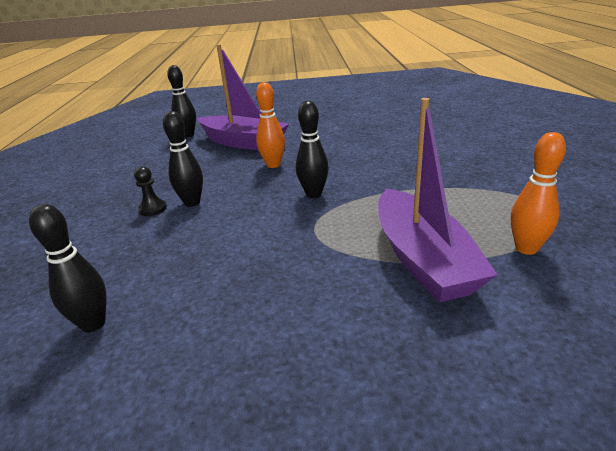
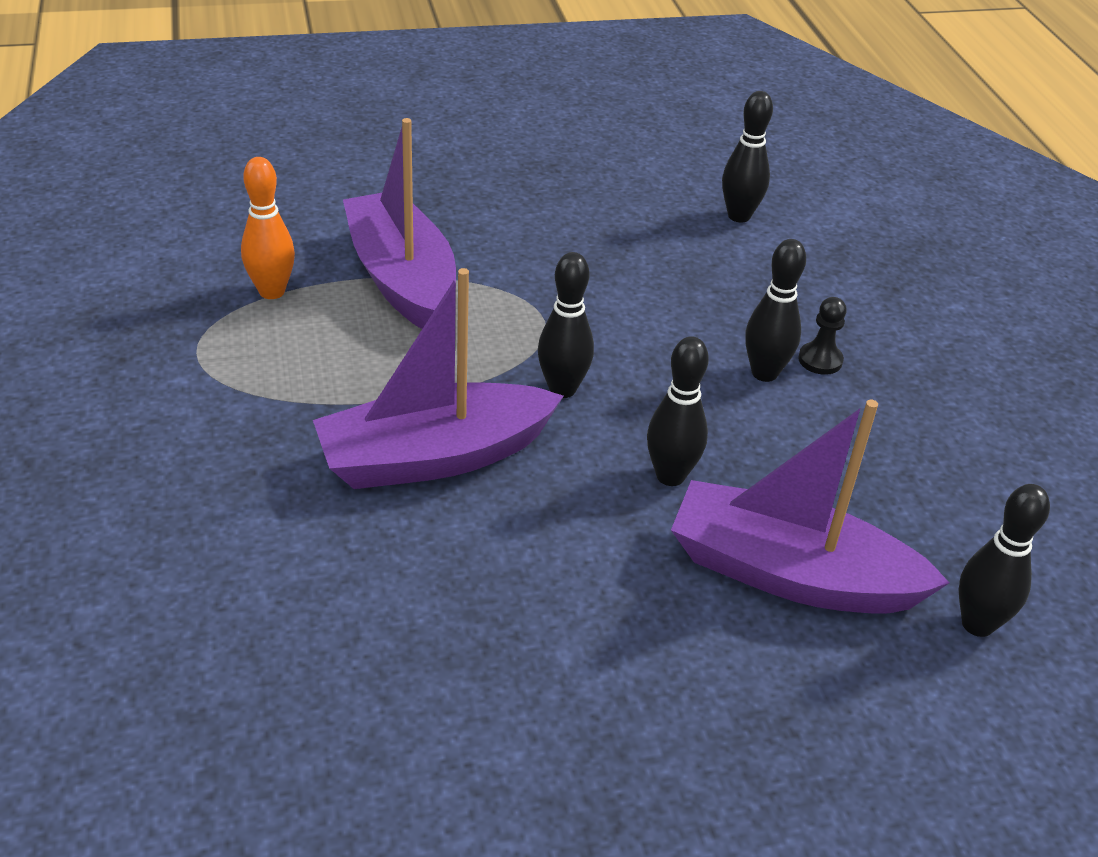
camera: 165 degrees right, 10 degrees up
orange bowling pin [256,82,285,168] -> black bowling pin [647,336,709,486]
none -> purple boat [313,268,564,489]

